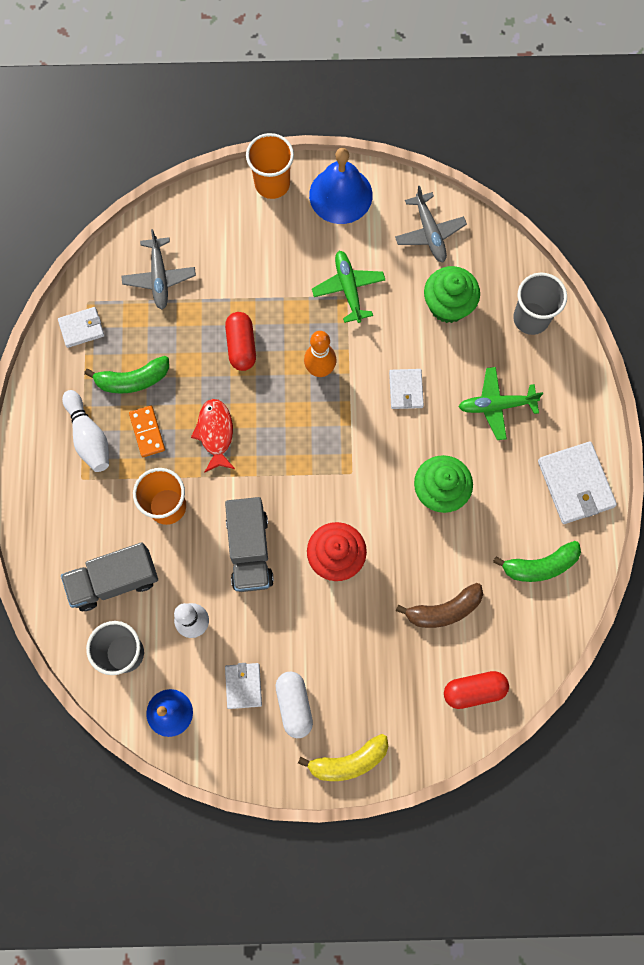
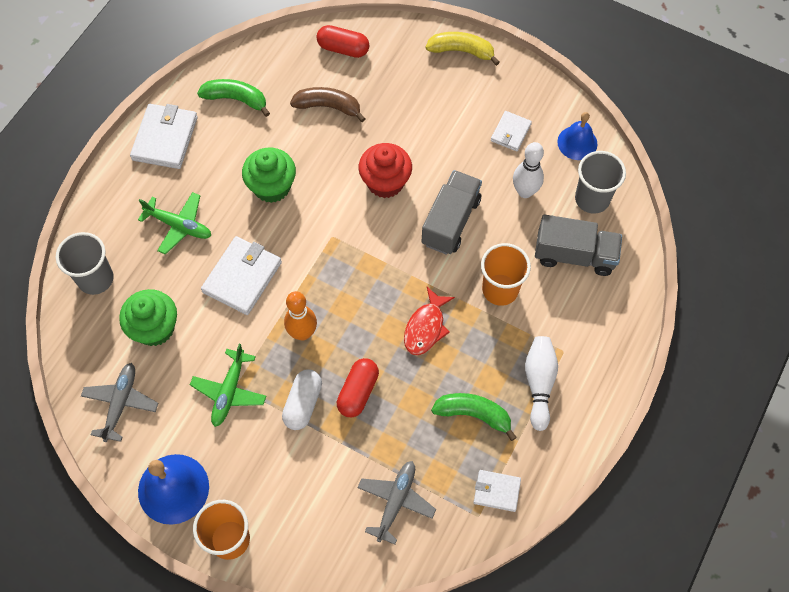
camera: 150 degrees left, 10 degrees down
orange domino [129,406,165,457] -> none
white capsule [276,671,313,738] -> white capsule moved to [282,370,322,430]
white wallet [389,369,424,409] -> white wallet [201,236,282,315], size x1.72

